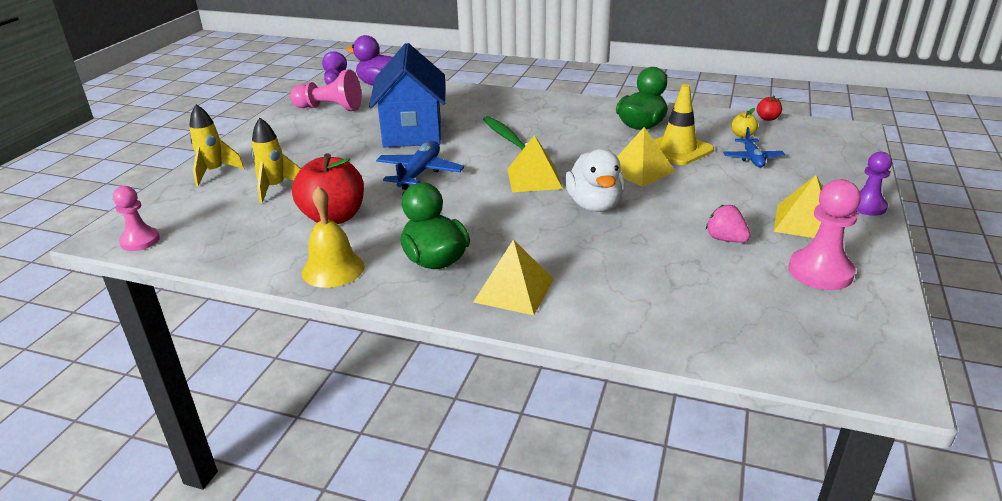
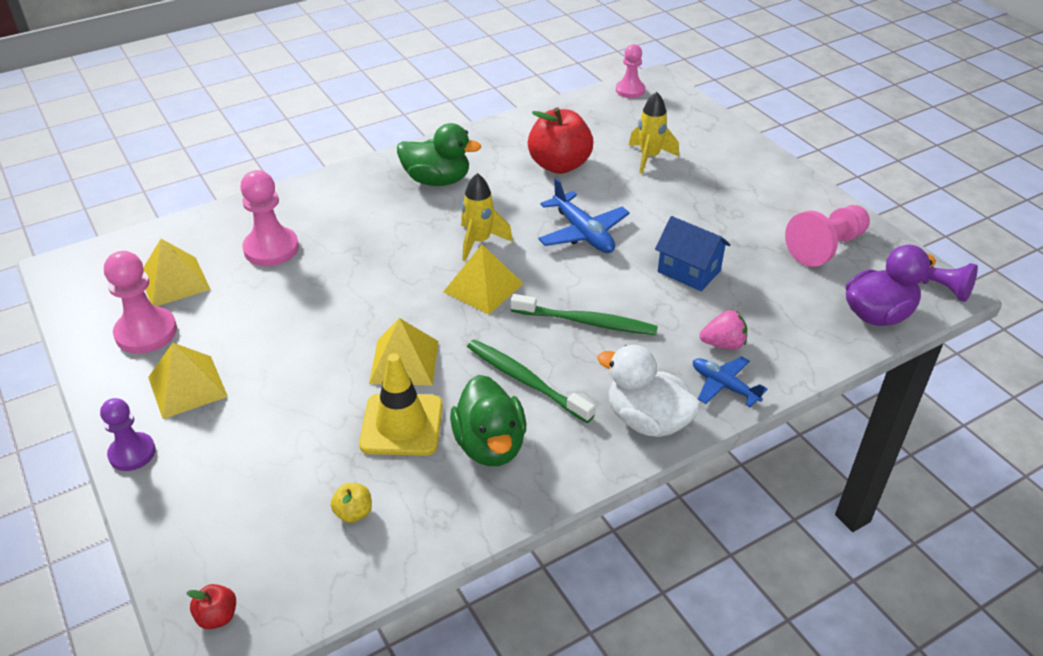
camera: 130 degrees right, 10 degrees up
yellow rocket [189,104,244,186] -> yellow rocket moved to [461,173,513,261]
yellow bell [302,186,365,288] -> none
blue house [369,43,445,147] -> blue house [655,216,730,291], size x0.56
yellow pyramid [474,239,554,315] -> yellow pyramid moved to [143,239,211,306]
white duck [565,149,625,212] -> white duck moved to [597,345,701,437]
pink strawberry [706,204,751,243] -> pink strawberry moved to [700,310,747,350]
blue plane [723,127,785,167] -> blue plane moved to [693,356,768,407]
red apple [757,95,782,121] -> red apple moved to [186,584,236,629]
none -> pink pawn [240,170,299,266]
none -> green toothbrush [467,339,595,423]

